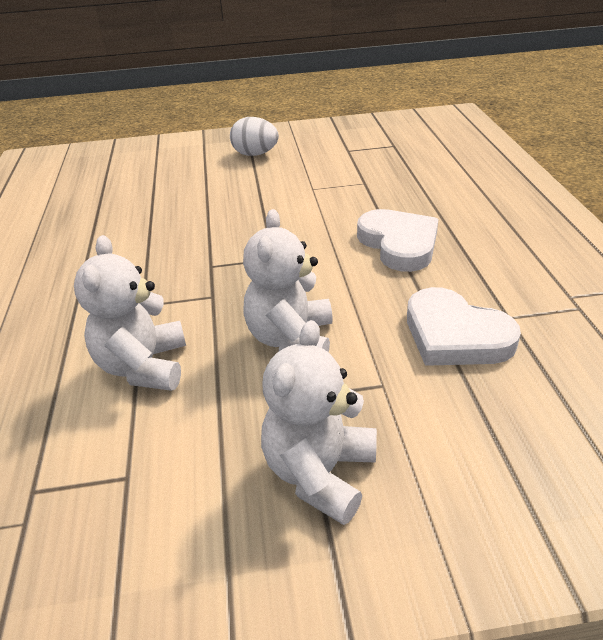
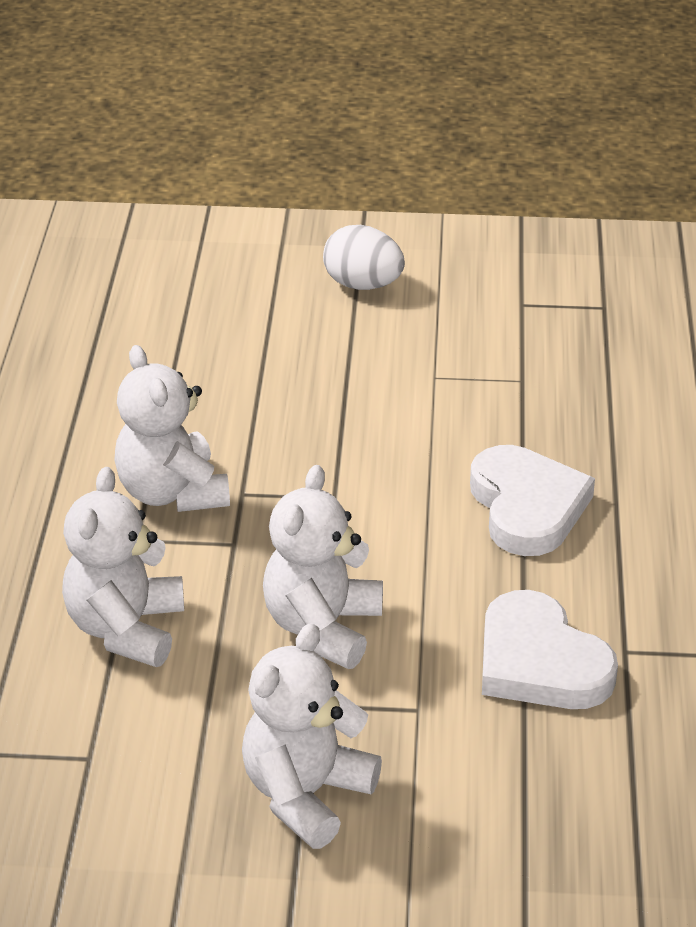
camera: 10 degrees right, 0 degrees up
none -> white teddy bear [114,345,230,512]

